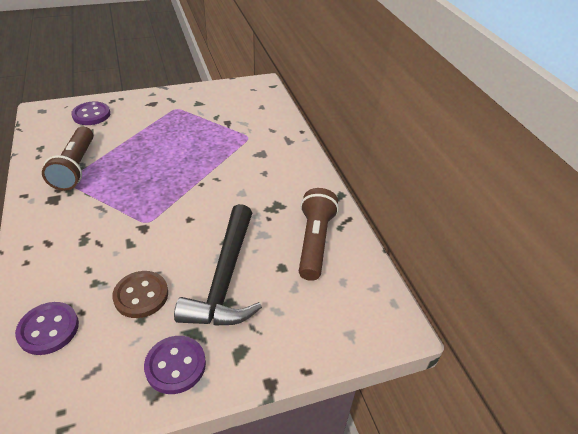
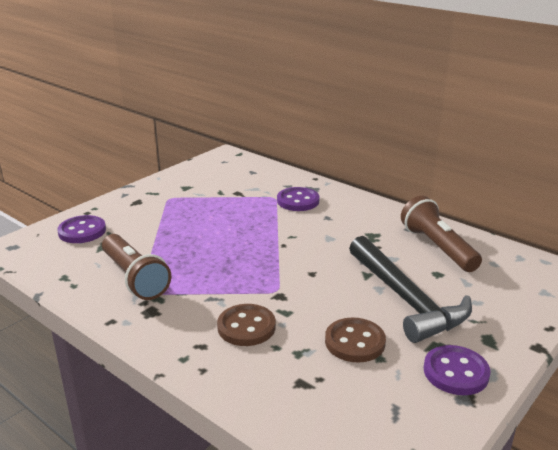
camera: 30 degrees left, 15 degrees down
purple button [15,302,79,355] -> purple button moved to [277,187,319,211]
none -> brown button [217,304,276,346]

